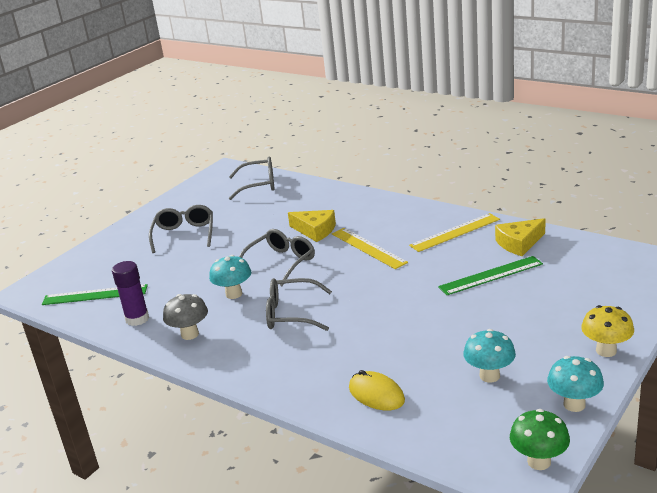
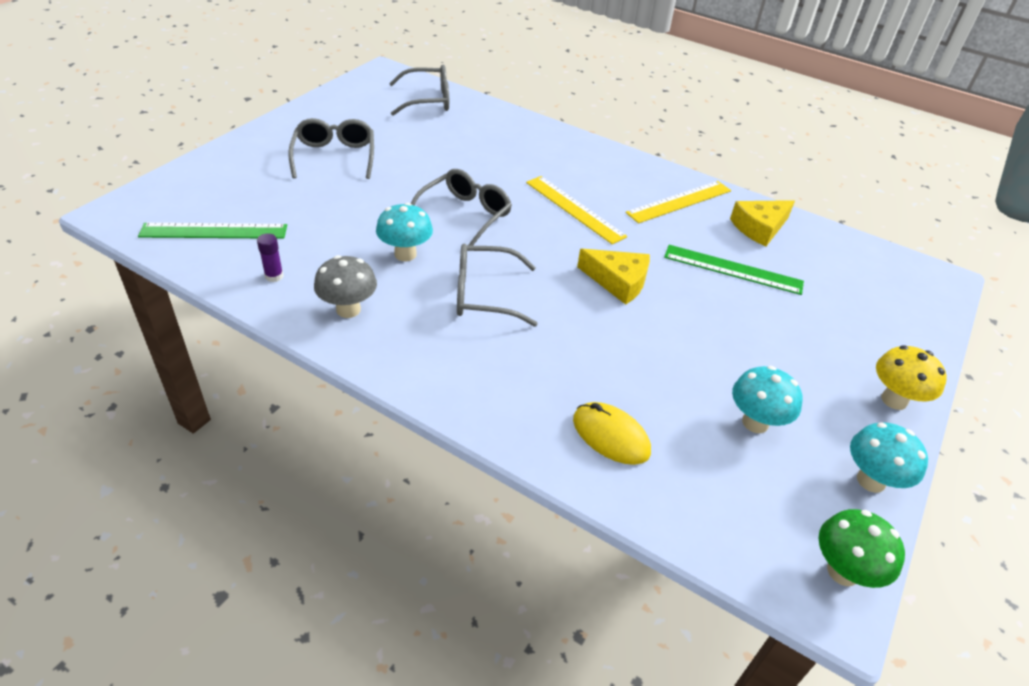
camera: 10 degrees left, 15 degrees up
purple glue stick [112,261,149,326] -> purple glue stick [257,233,284,282], size x0.56
yellow cheese [288,210,336,242] -> yellow cheese moved to [577,249,650,305]
green ruler [438,256,543,295] -> green ruler turned 45 degrees clockwise [664,245,804,295]

